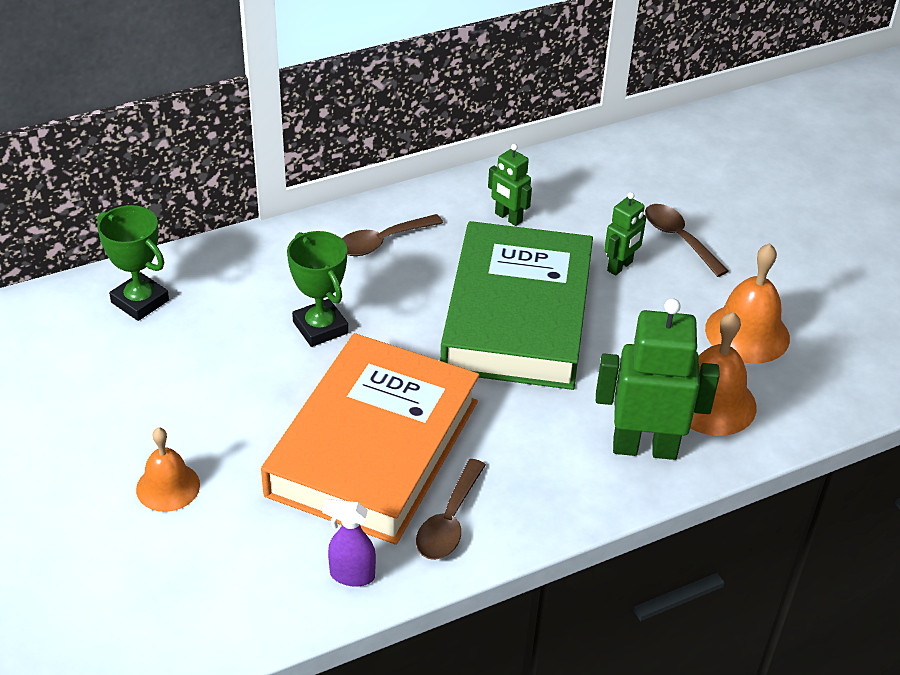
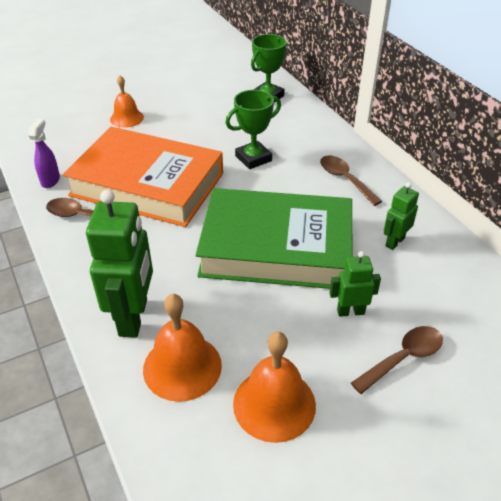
camera: 90 degrees right, 0 degrees up
green robot [604,192,646,276] -> green robot turned 135 degrees clockwise [330,251,381,317]

